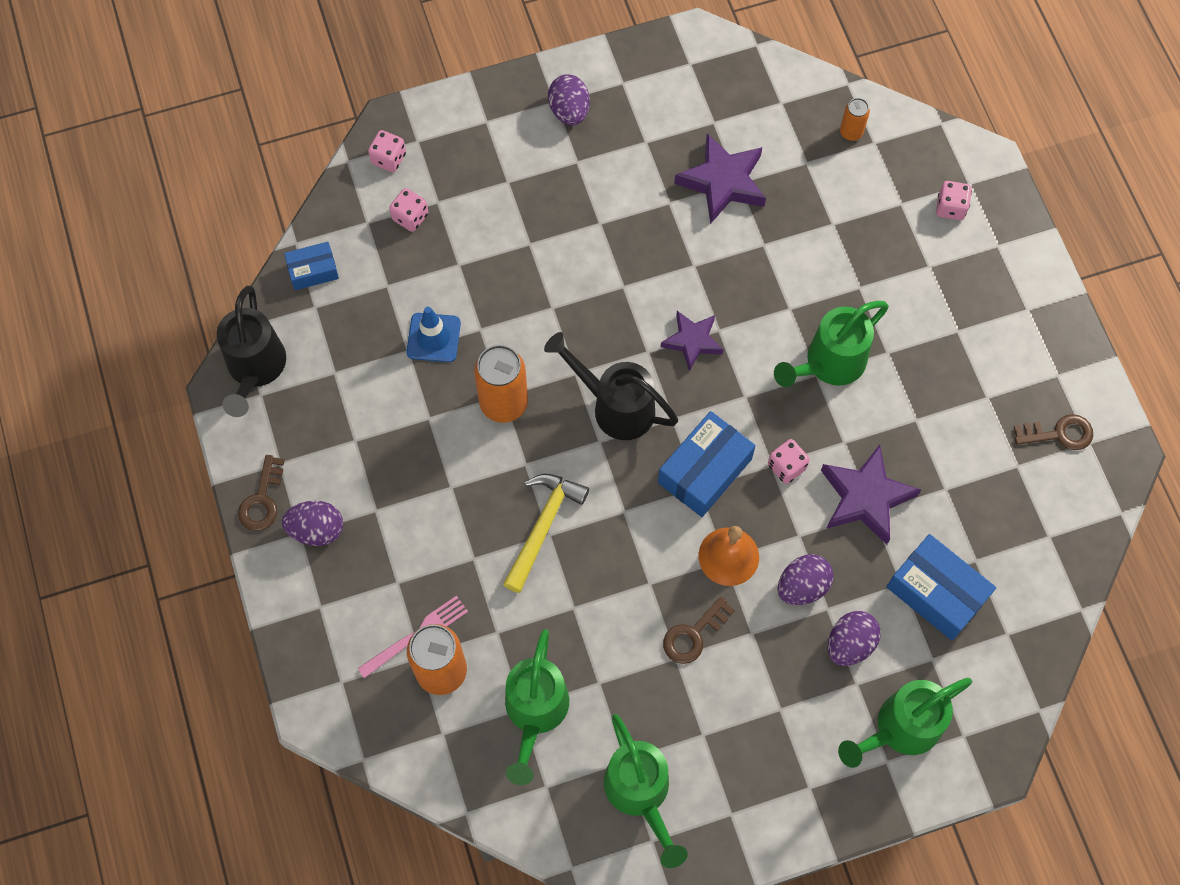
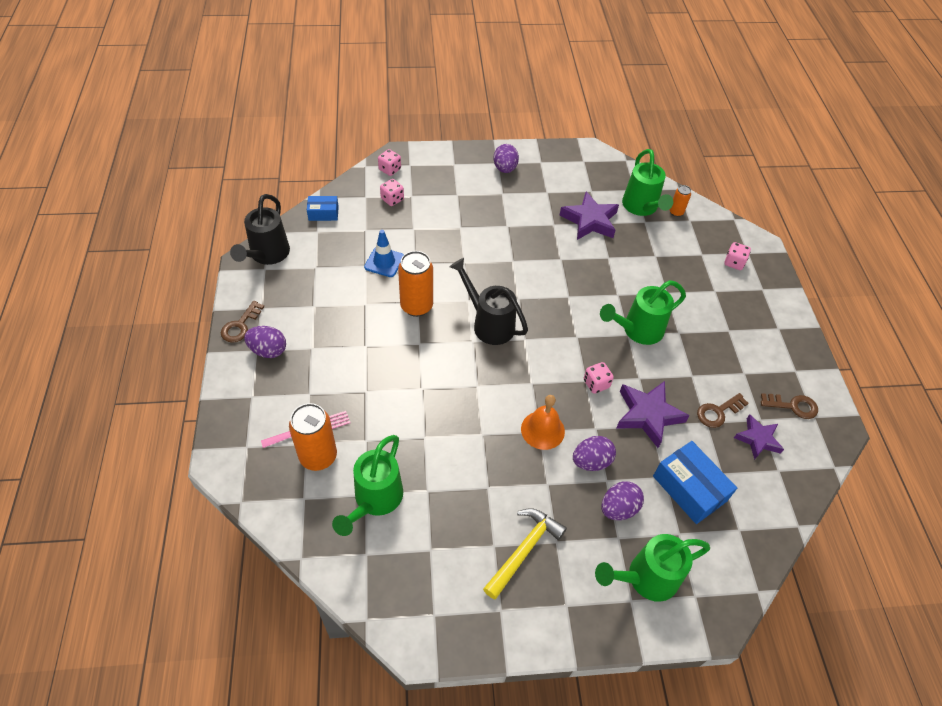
camera: 10 degrees right, 15 degrees down
yellow hammer [503,474,589,593] -> yellow hammer moved to [483,508,567,600]
green watering can [604,714,688,868] -> green watering can moved to [622,149,673,216]
blue box [658,411,756,517] -> none
purple star [661,311,723,371] -> purple star moved to [734,414,784,460]
brown key [663,596,735,664] -> brown key moved to [697,393,749,428]

